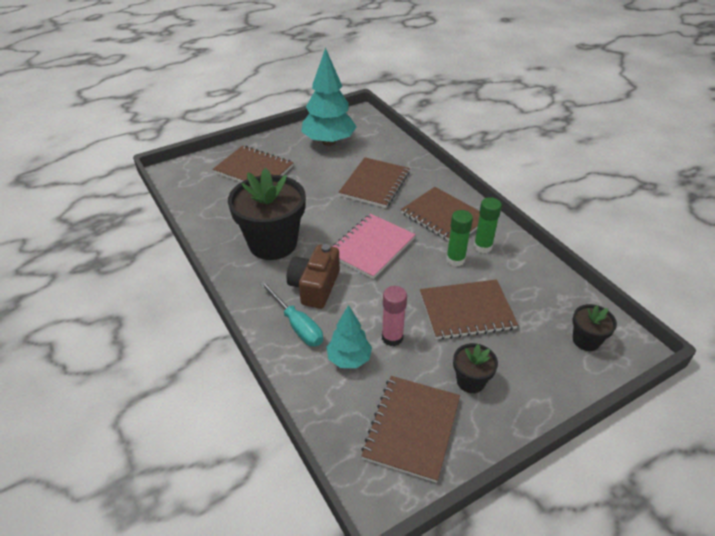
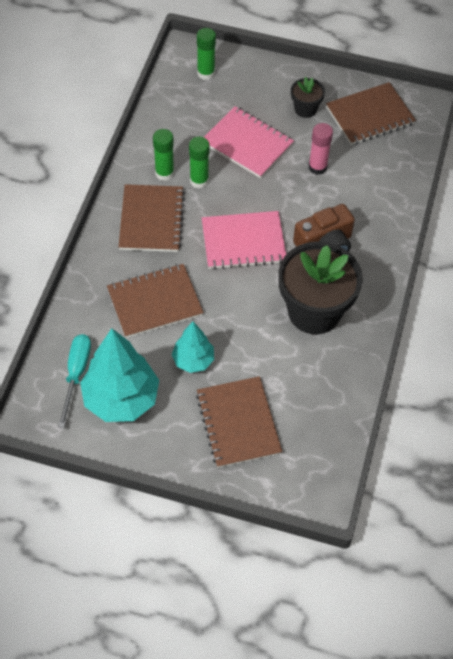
camera: 135 degrees left, 15 degrees up
turquoise screwdriver [260,281,323,346] -> turquoise screwdriver moved to [58,334,91,428]
turquoise tree [327,305,372,368] -> turquoise tree moved to [171,322,214,373]
brown notebook [420,279,518,340] -> pink notebook [204,106,294,178]
black flower pot [572,304,617,351] -> green glue stick [197,28,216,80]

